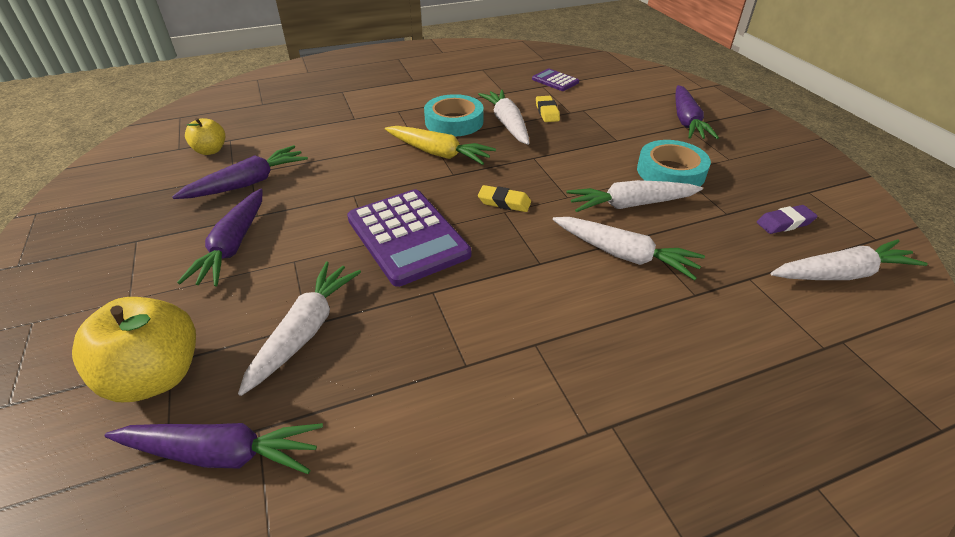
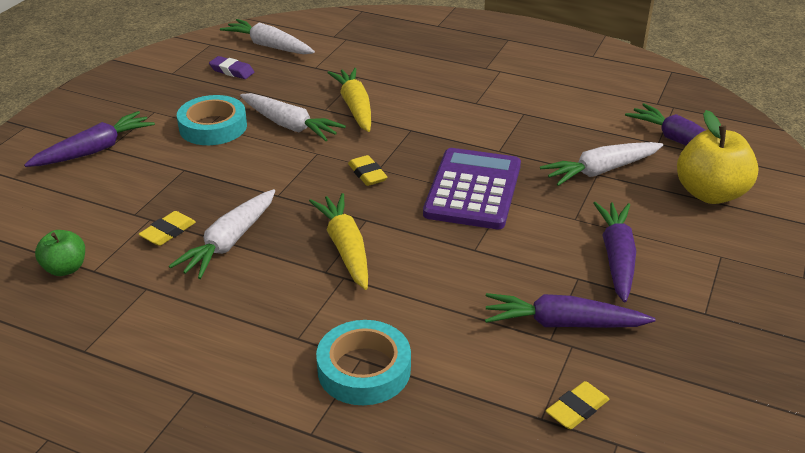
camera: 135 degrees left, 5 degrees down
purple carrot [177,189,263,287] -> purple carrot turned 45 degrees counterclockwise [593,202,636,303]
yellow apple [185,118,225,155] -> yellow eraser [546,381,610,429]
turquoise tape [424,94,484,137] -> turquoise tape moved to [316,320,411,405]
purple calculator [532,69,579,91] -> green apple [35,230,85,276]
white carrot [553,217,705,280] -> yellow carrot [327,68,371,132]

